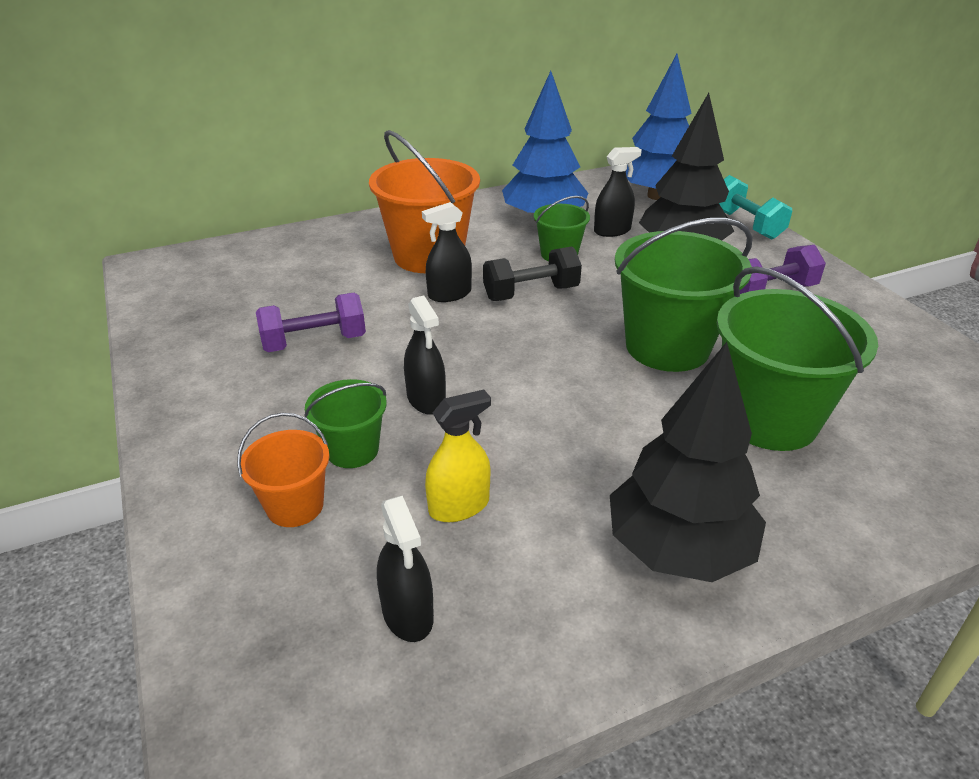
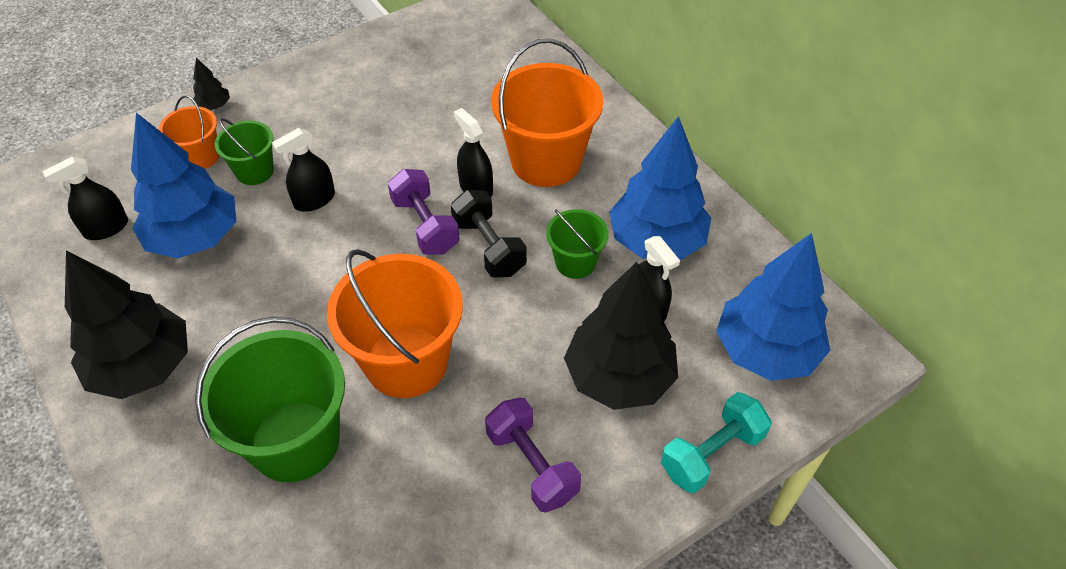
camera: 80 degrees right, 15 degrees up
purple dumbbell [256,293,366,352] -> purple dumbbell moved to [388,169,460,255]
yellow spray bottle [425,389,491,522] -> blue tree [131,113,236,259]
green bucket [615,218,753,372] -> orange bucket [327,249,463,398]
none -> black tree [193,58,230,110]

